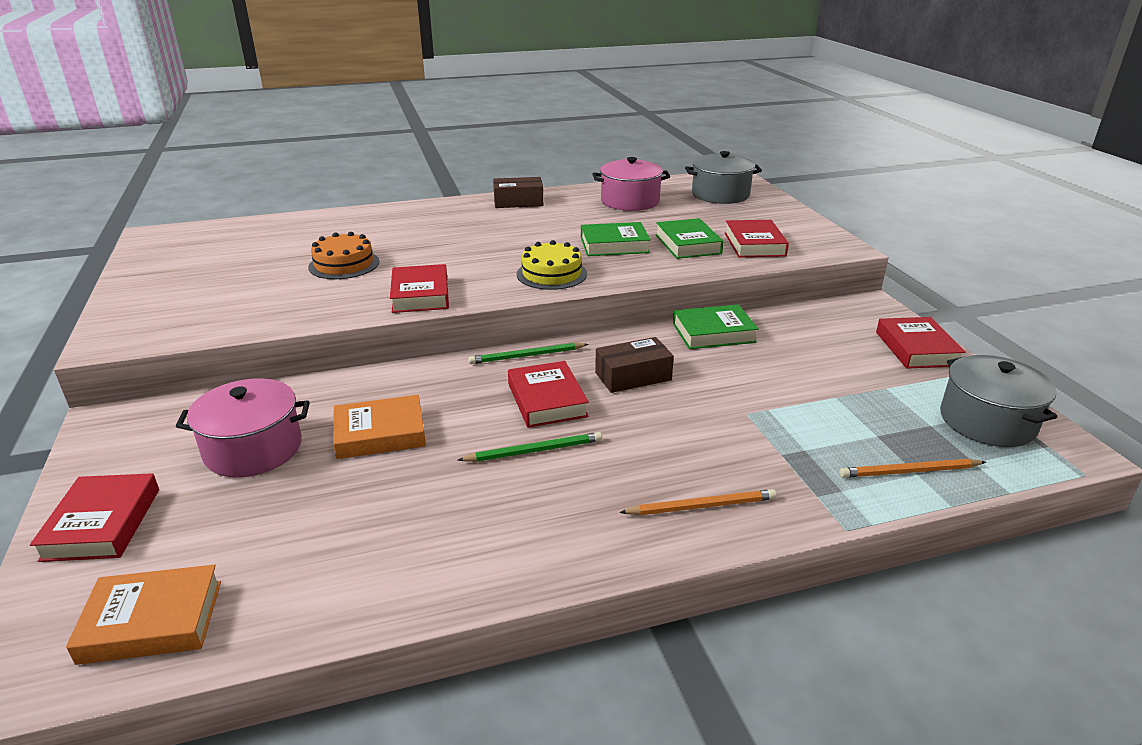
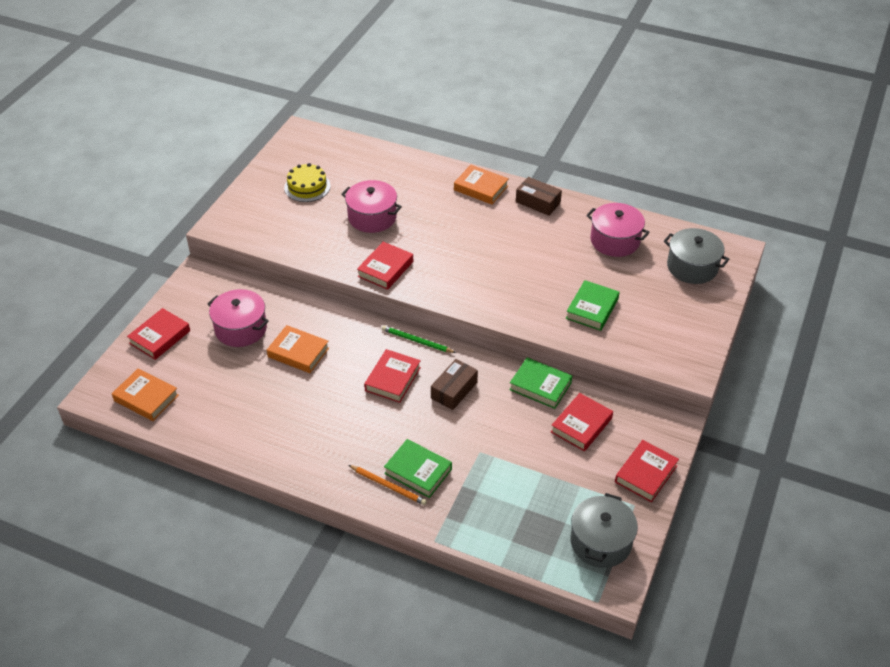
camera: 40 degrees right, 15 degrees up
orange cake [308,232,379,279] -> pink pot [341,180,402,233]
green pencil [458,432,602,462] -> none
yellow cake [517,240,587,290] -> yellow cake moved to [284,163,331,202]
green book [581,222,651,256] -> green book moved to [384,439,452,498]
brown box [595,337,674,393] -> brown box turned 75 degrees counterclockwise [431,359,478,410]
red book [725,220,789,257] -> red book moved to [551,393,613,451]
orange pencil [840,459,986,478] -> none
none -> orange book [454,165,509,205]

